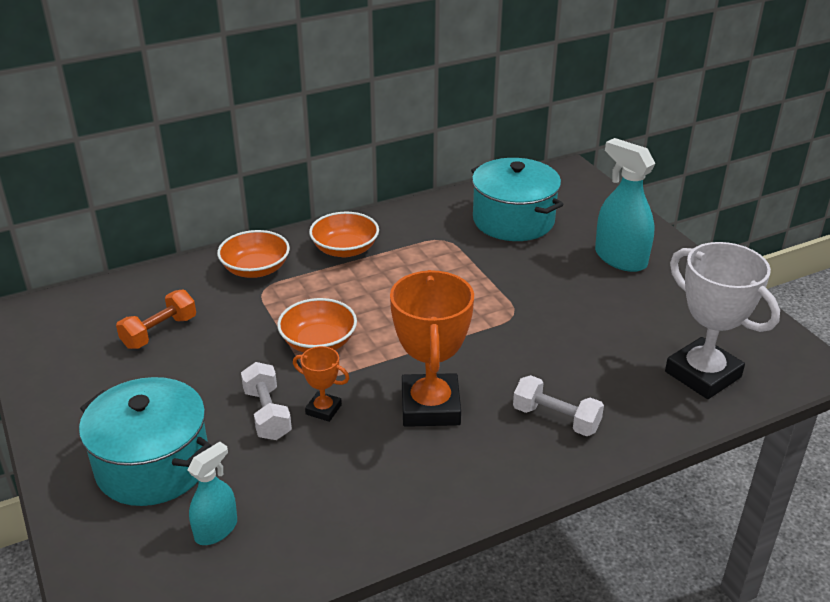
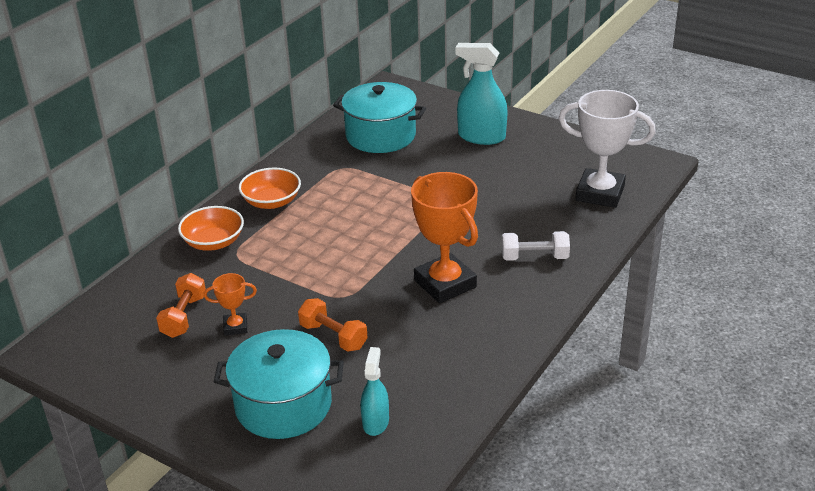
camera: 30 degrees left, 0 degrees up
white dumbbell [241,362,292,440] -> orange dumbbell [298,298,368,352]
orange bowl [277,298,357,353] -> none
orange trophy [293,346,350,422] -> orange trophy moved to [204,273,257,336]

